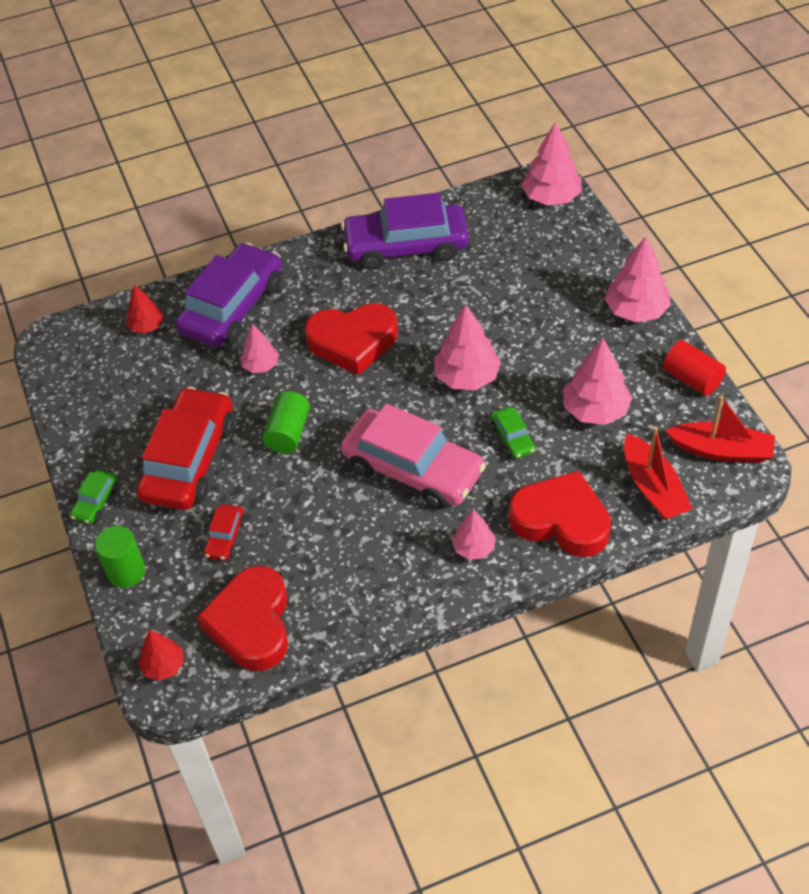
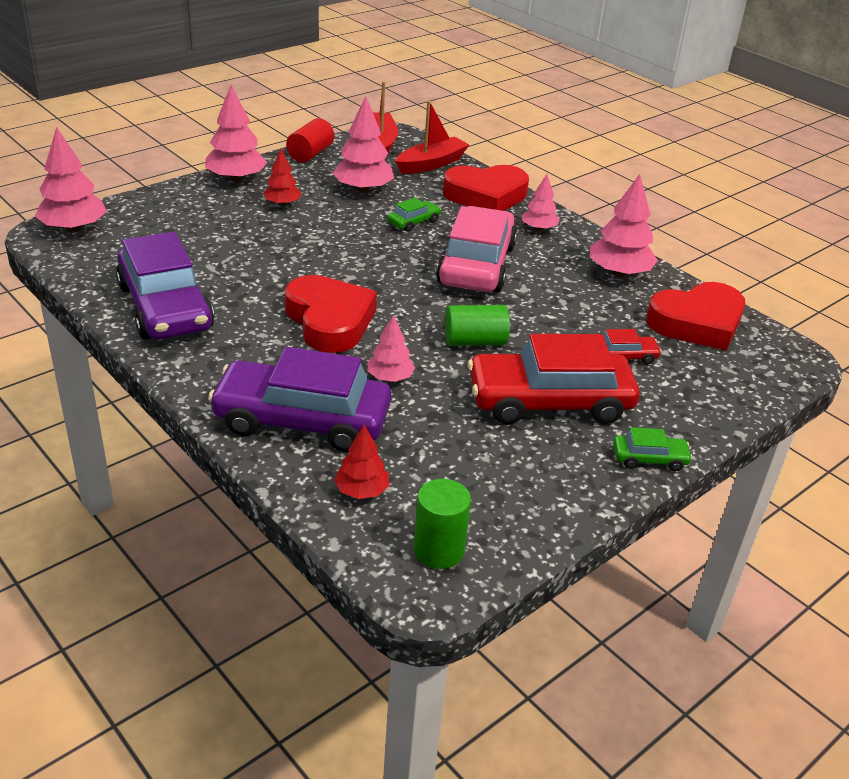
camera: 115 degrees left, 15 degrees down
green cylinder [95,526,145,588] -> green cylinder moved to [414,479,471,569]
red tree [138,630,184,681] -> red tree moved to [263,149,301,206]
pink tree [434,305,501,390] -> pink tree moved to [590,174,658,277]
red heart [509,471,611,557] -> red heart turned 105 degrees counterclockwise [443,165,529,211]

